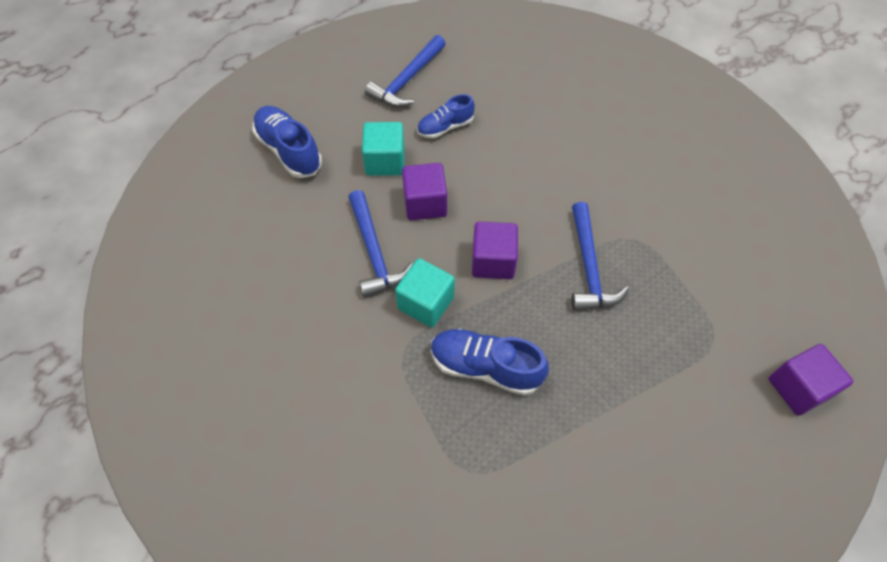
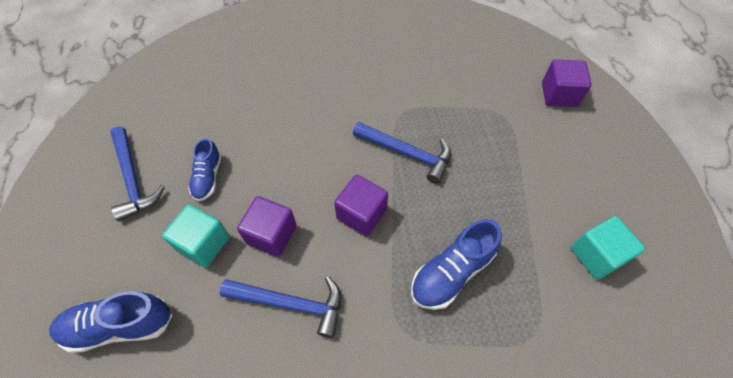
camera: 60 degrees left, 0 degrees up
turquoise cube [395,258,455,328] -> turquoise cube moved to [571,216,645,280]

